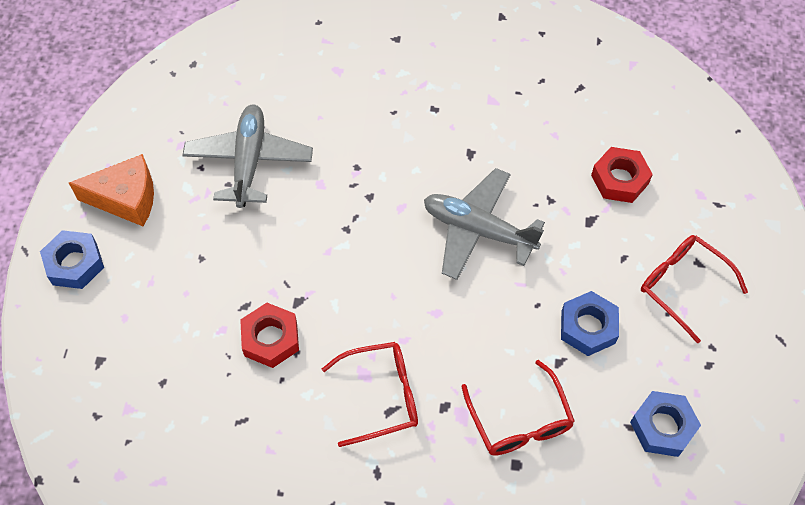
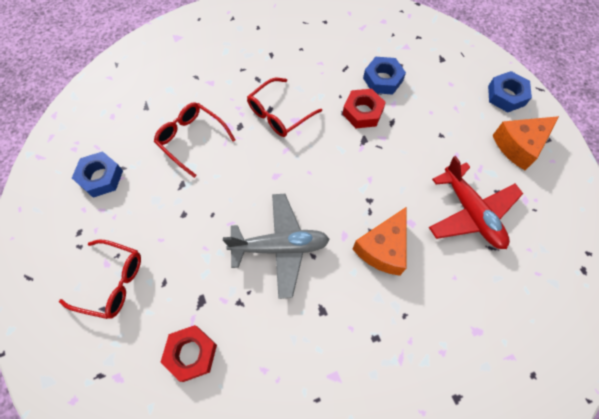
camera: 150 degrees right, 5 degrees up
grey plane [182,104,313,208] -> red plane [429,156,523,249]
blue nut [561,291,619,356] -> blue nut moved to [363,57,406,95]
none -> orange cheese [353,207,406,276]

